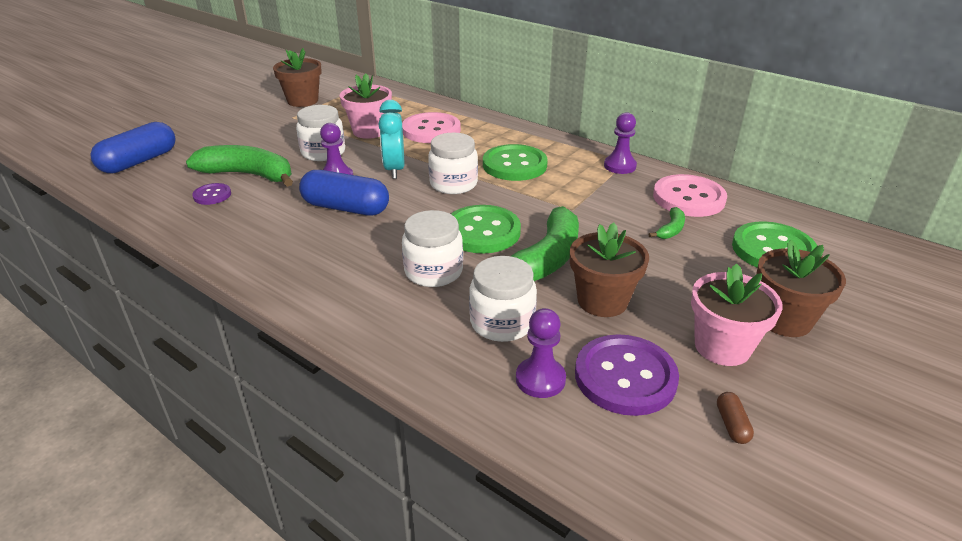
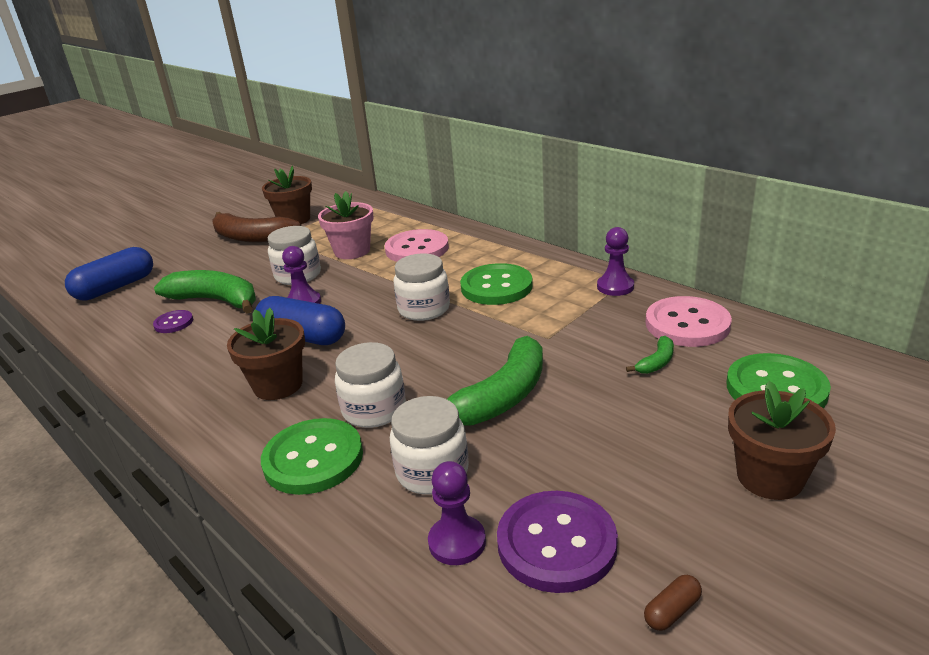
camera: 10 degrees right, 5 degrees down
turquoise clock [378,100,404,179] -> none
green button [451,205,521,254] -> green button moved to [261,418,363,495]
brown flower pot [570,223,649,317] -> brown flower pot moved to [227,308,305,400]
pink flower pot [691,264,783,366] -> none
brown capsule [717,392,754,444] -> brown capsule turned 45 degrees clockwise [644,575,702,631]
none -> brown banana [212,212,300,243]

